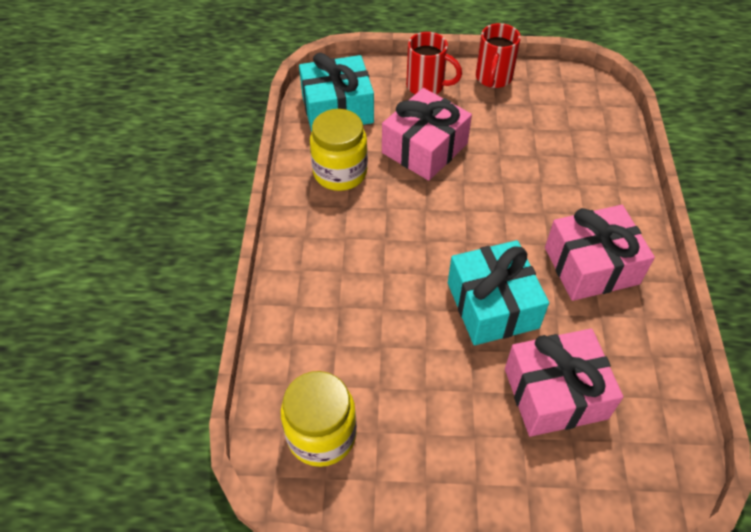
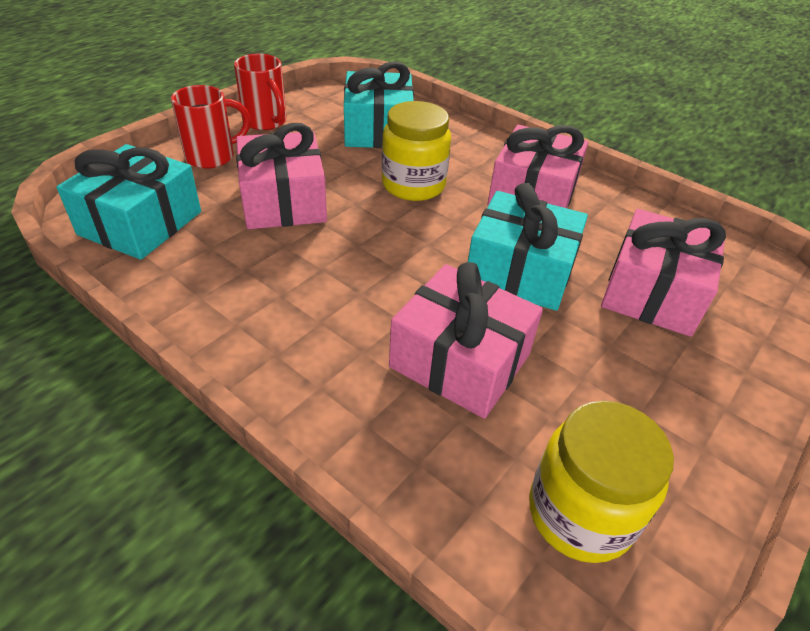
camera: 55 degrees left, 10 degrees down
yellow jar [310,109,368,191] -> yellow jar moved to [381,101,451,201]
none -> turquoise gift [344,61,414,148]
none -> pink gift [389,262,543,419]

